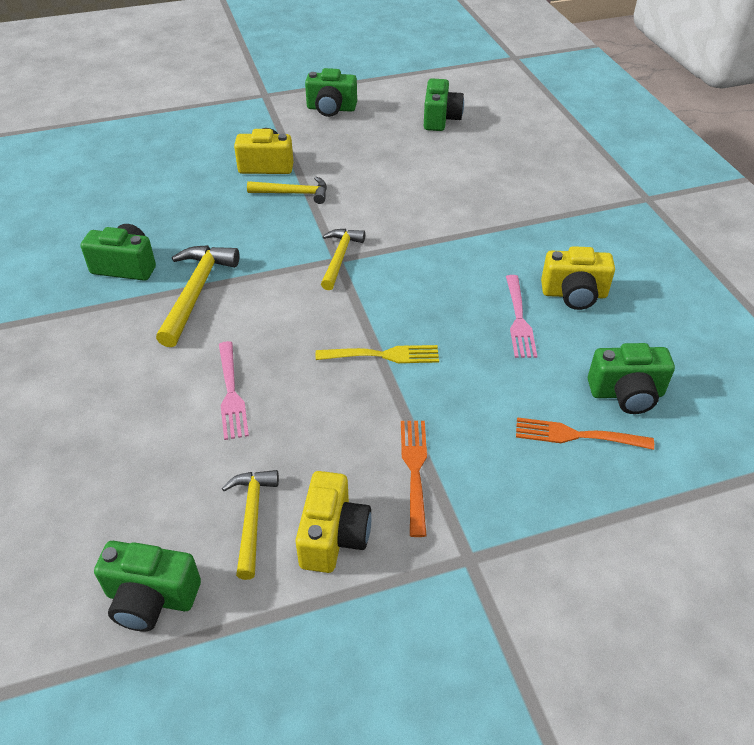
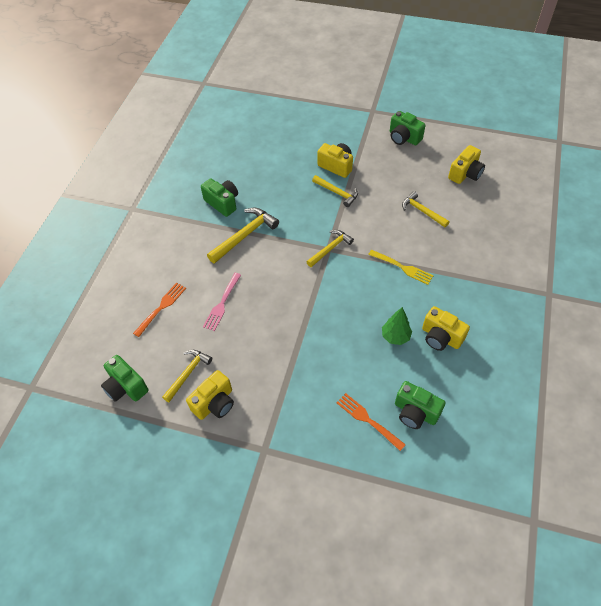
camera: 35 degrees right, 10 degrees up
yellow fork [316,345,439,363] -> yellow fork moved to [368,250,434,285]
orange fork [401,421,427,537] -> orange fork moved to [133,282,186,337]
green camera [424,78,464,131] -> yellow camera [448,145,485,184]
pink fork [506,275,537,358] -> green tree [382,307,412,345]
none -> yellow hammer [402,191,449,227]

